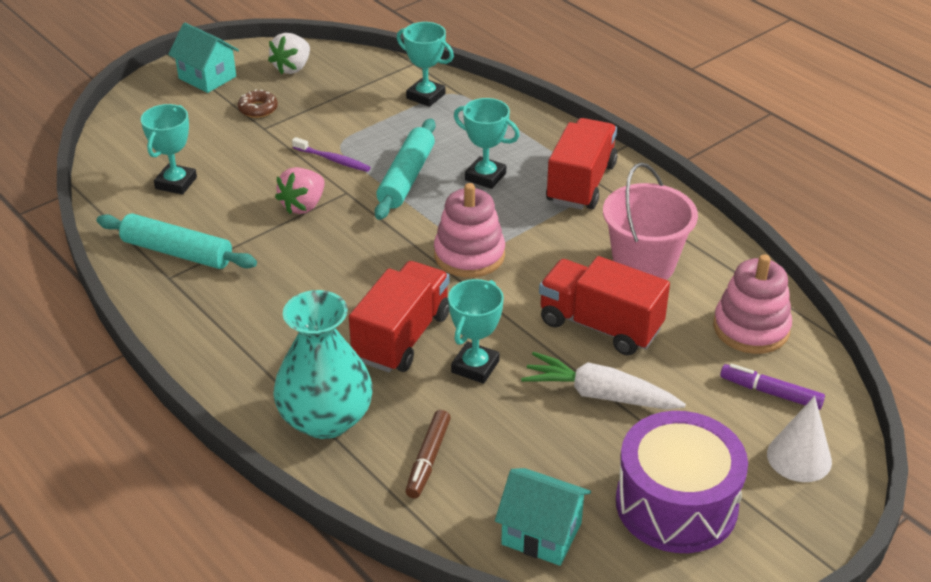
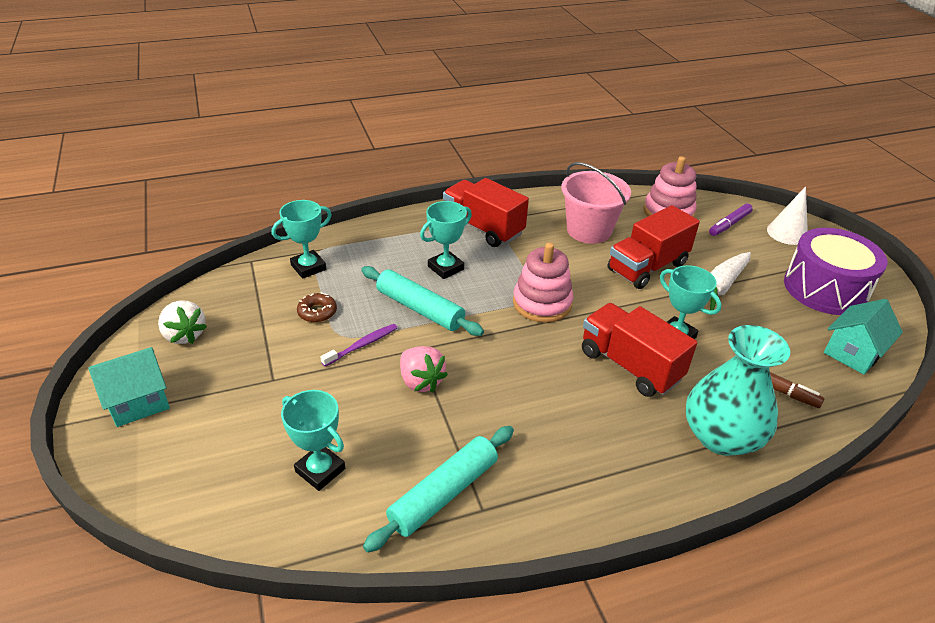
camera: 70 degrees left, 0 degrees up
brown donut [238,89,278,118] -> brown donut moved to [297,293,337,323]

